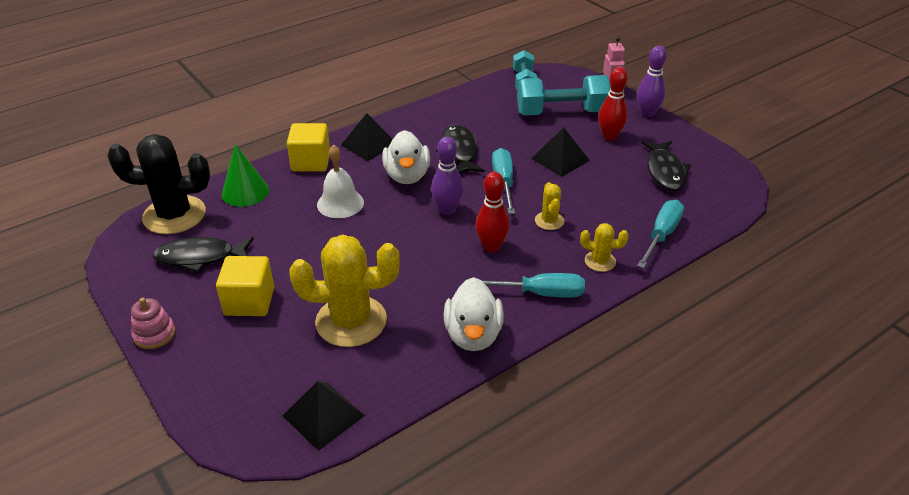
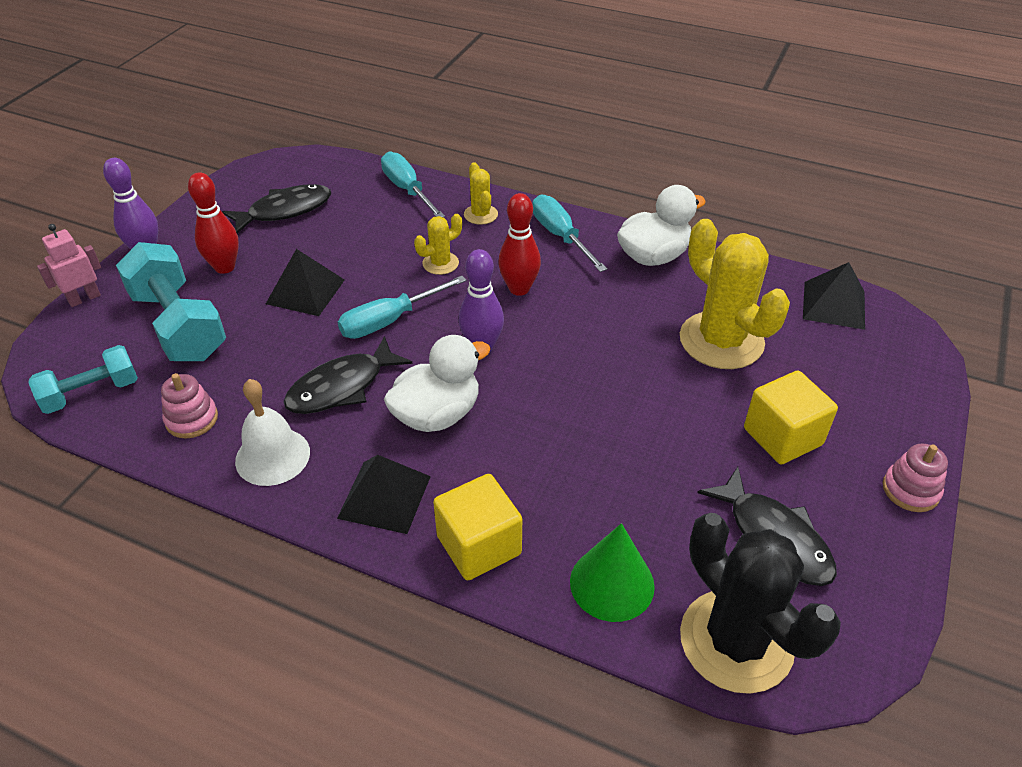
camera: 120 degrees left, 5 degrees up
white bell [317,145,364,218] -> white bell moved to [235,379,310,486]
turquoise screwdriver [637,200,684,268] -> turquoise screwdriver turned 60 degrees clockwise [381,151,445,217]
none -> pink stacking toy [161,373,218,439]

